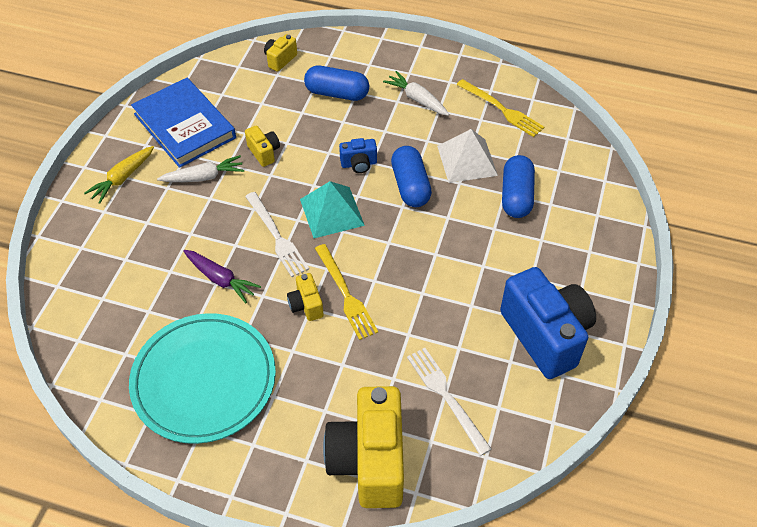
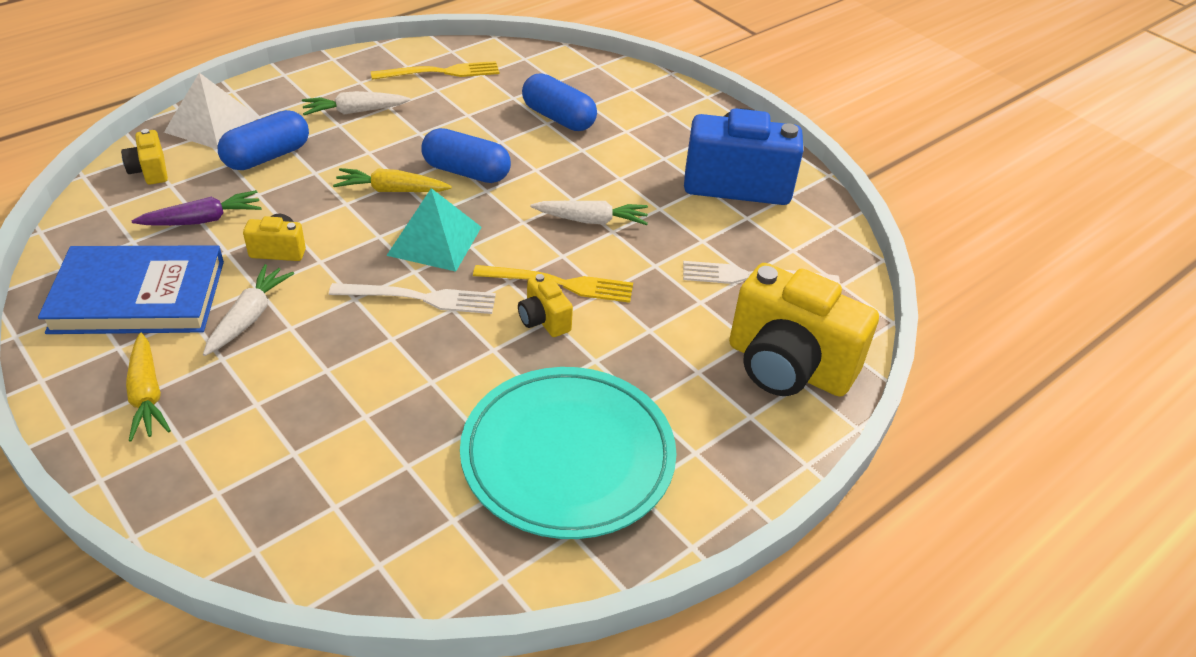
camera: 60 degrees left, 10 degrees down
purple carrot [183,250,261,303] -> purple carrot moved to [132,190,262,226]
yellow camera [287,273,324,321] -> yellow camera turned 45 degrees clockwise [518,274,573,337]
blue camera [339,138,377,173] -> yellow carrot [333,168,452,192]
white pyramid [437,129,498,183] -> white pyramid moved to [164,73,258,149]
none -> white carrot [530,201,648,225]

